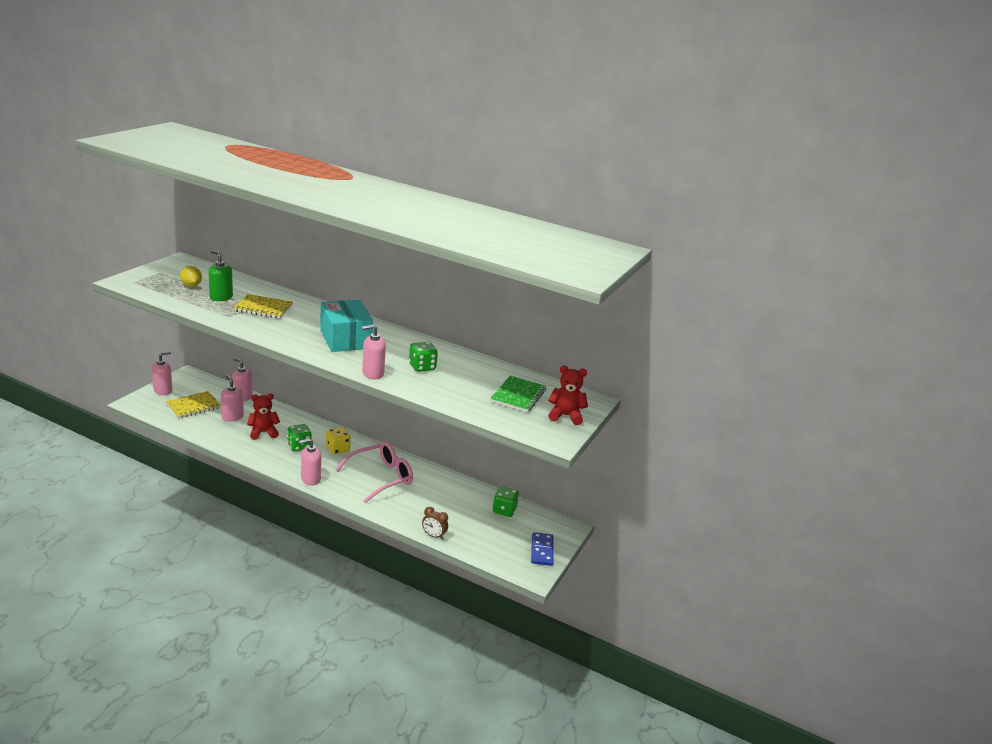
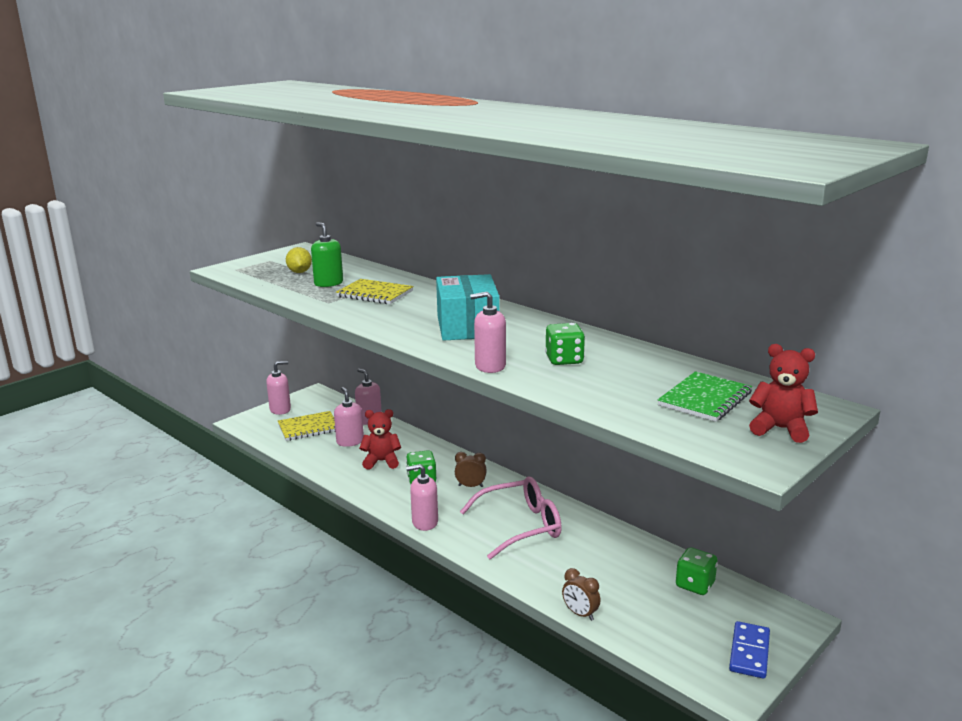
camera: 20 degrees right, 5 degrees down
yellow dice [326,427,351,454] -> brown clock [455,452,487,487]

